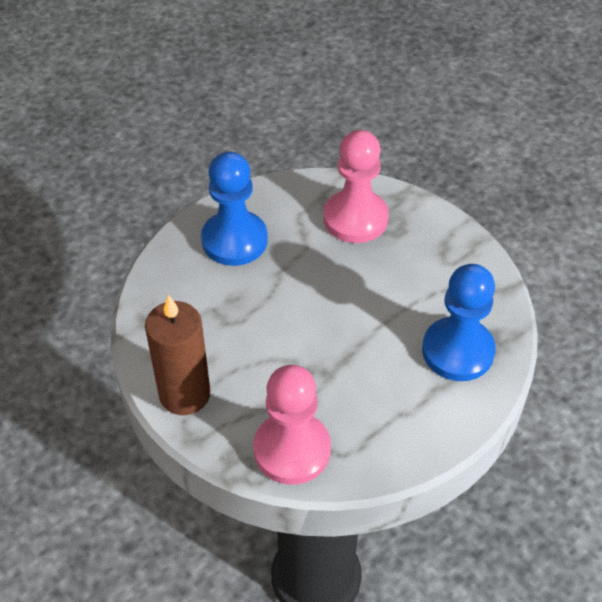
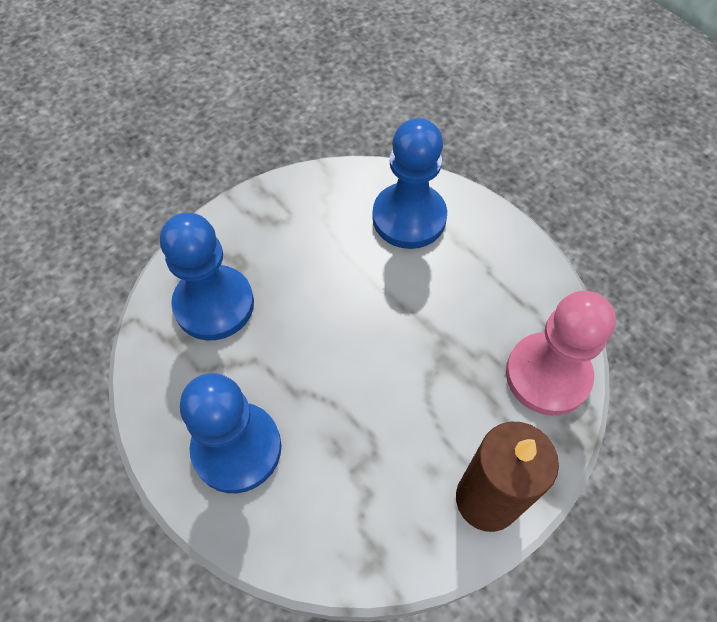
camera: 90 degrees left, 10 degrees up
pink pawn [324,130,389,243] -> blue pawn [160,213,254,340]

